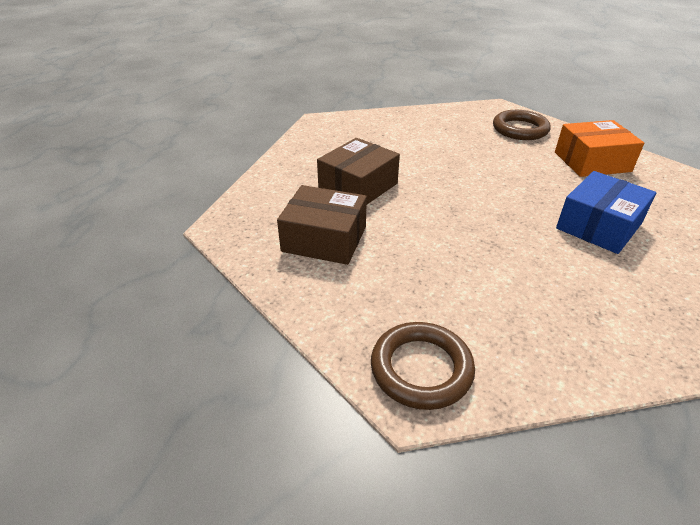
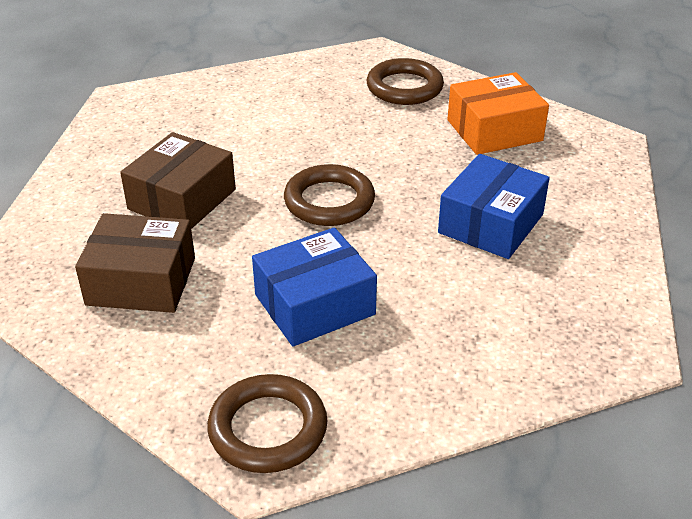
camera: 10 degrees left, 0 degrees up
none -> blue box [252,227,377,347]
none -> brown ring [284,164,375,226]

